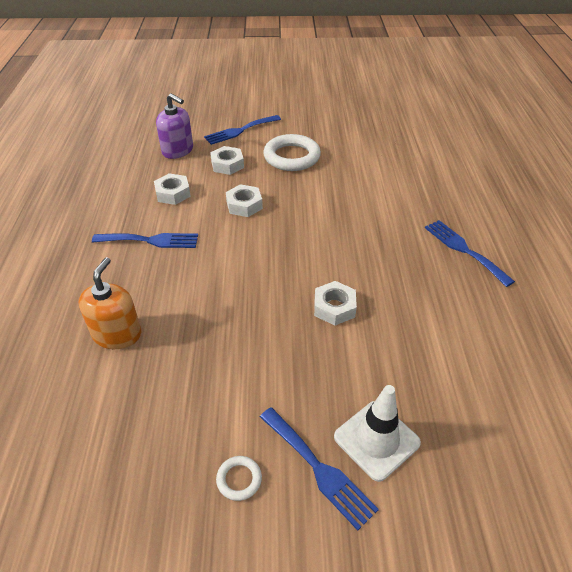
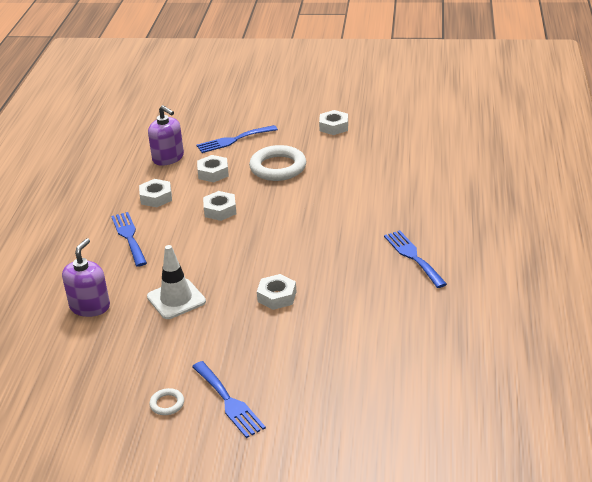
camera: 10 degrees right, 10 degrees down
orange soap dispenser [79,257,141,349] -> purple soap dispenser [62,238,110,317]
blue fork [92,233,198,248] -> blue fork turned 120 degrees counterclockwise [111,212,147,267]
white traffic cone [334,385,421,482] -> white traffic cone moved to [147,245,206,319]
none -> white nut [319,110,348,135]

